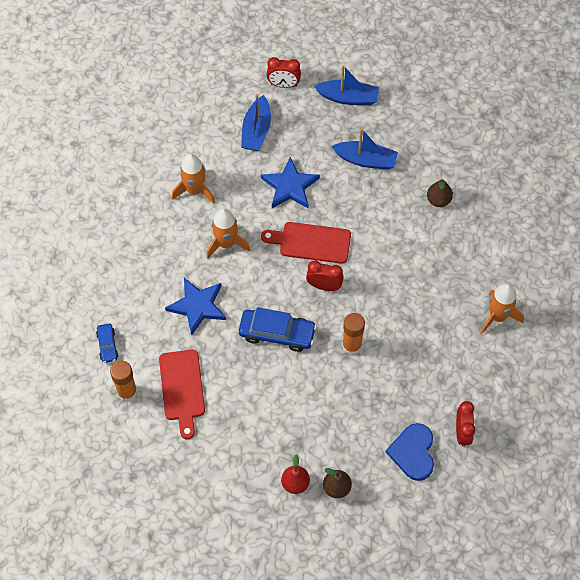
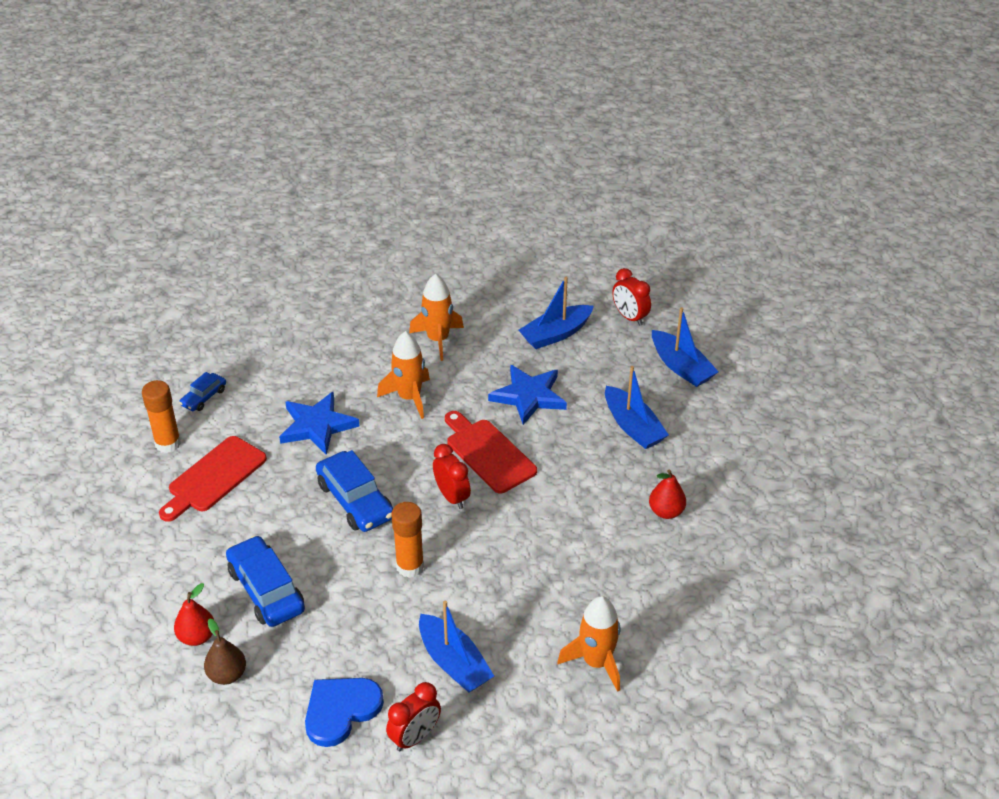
camera: 45 degrees right, 20 degrees down
brown pear [427,179,453,207] -> red pear [649,469,686,519]
none -> blue car [226,535,305,627]
none -> blue boat [419,601,494,693]

